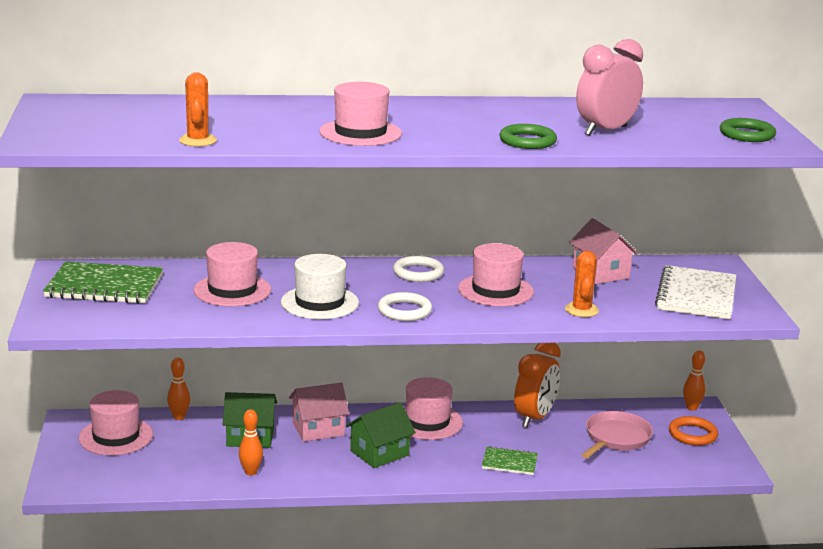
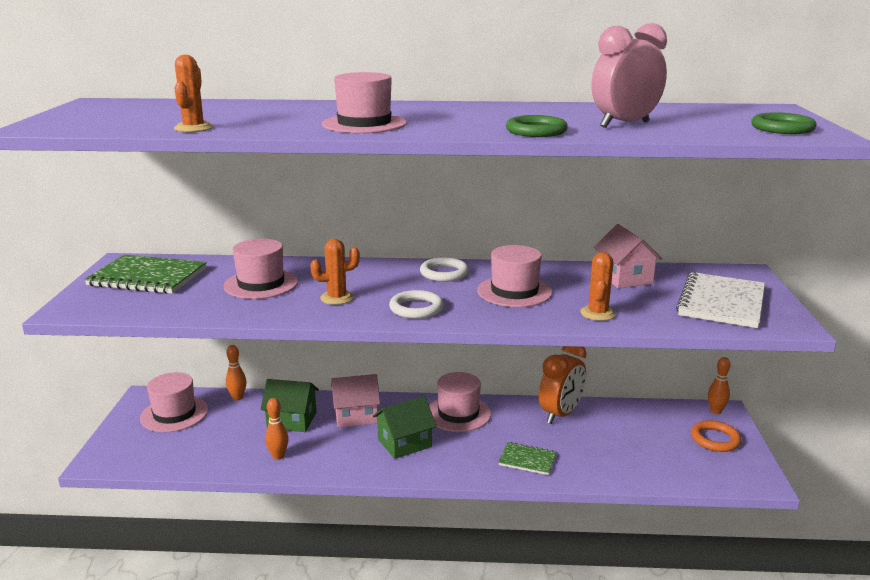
camera: 10 degrees right, 0 degrees up
white hat [281,254,359,319] -> orange cactus [310,239,360,305]
pink pan [582,411,653,458] -> none

